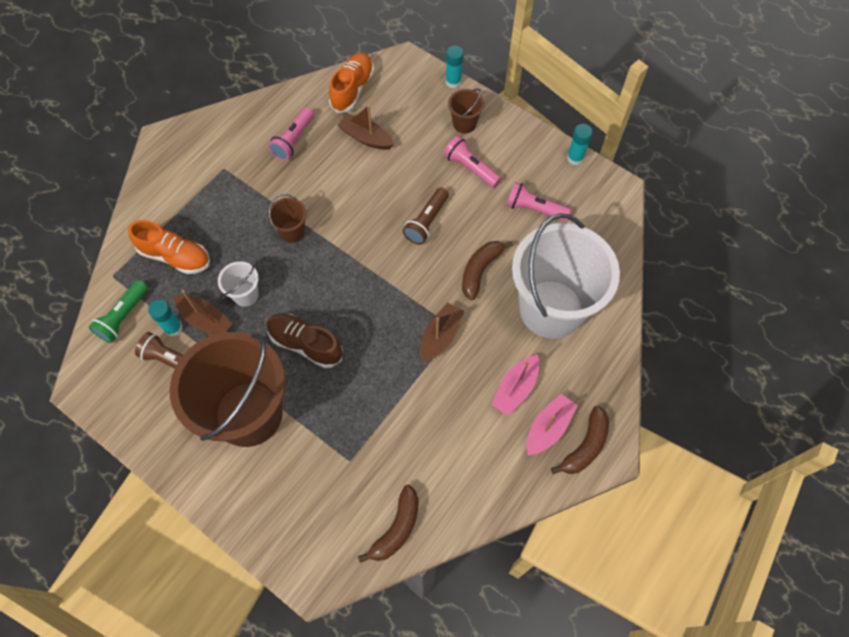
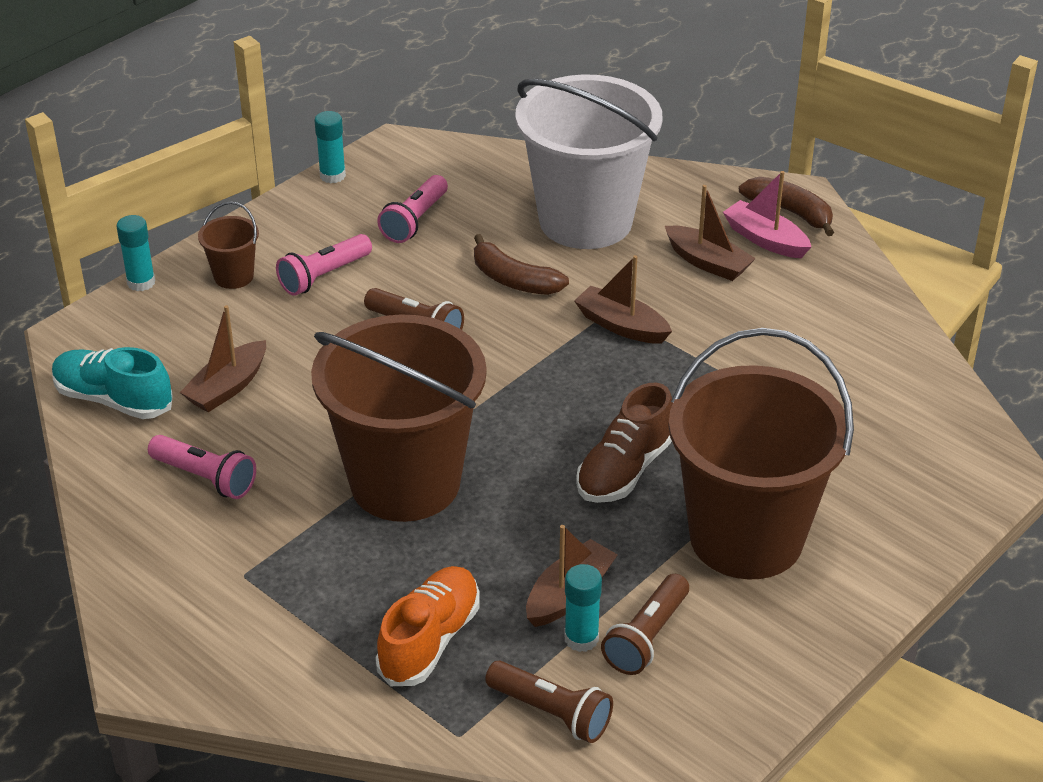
camera: 85 degrees left, 25 degrees down
green flashlight [89,280,148,343] -> brown flashlight [485,661,613,743]
white bucket [218,261,259,307] -> none
brown bucket [267,194,307,243] -> brown bucket [311,314,487,522], size x2.46
orange shoe [329,53,374,113] -> turquoise shoe [52,347,173,419]
brown banana [358,485,419,563] -> none
pink boat [491,355,539,416] -> brown boat [665,185,756,281]

